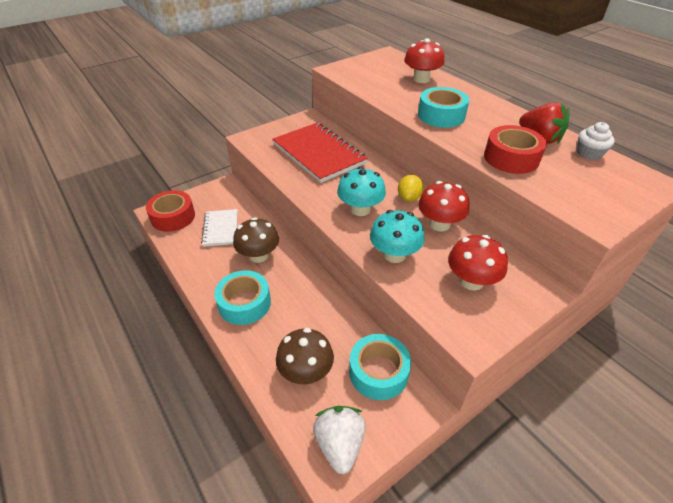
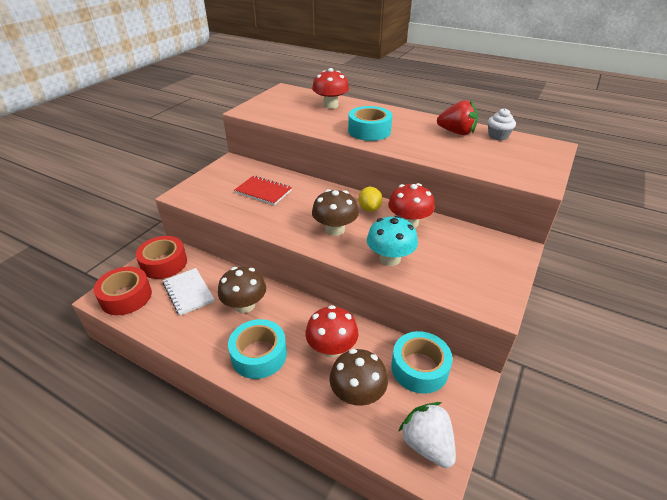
camera: 25 degrees left, 5 degrees down
red notebook [273,123,368,183] -> red notebook [234,176,292,205], size x0.56
turquoise mushroom [337,167,386,216] -> brown mushroom [312,189,359,236]
red mushroom [448,235,508,291] -> red mushroom moved to [305,305,359,358]
red tape [484,125,547,174] -> red tape moved to [136,236,187,279]

